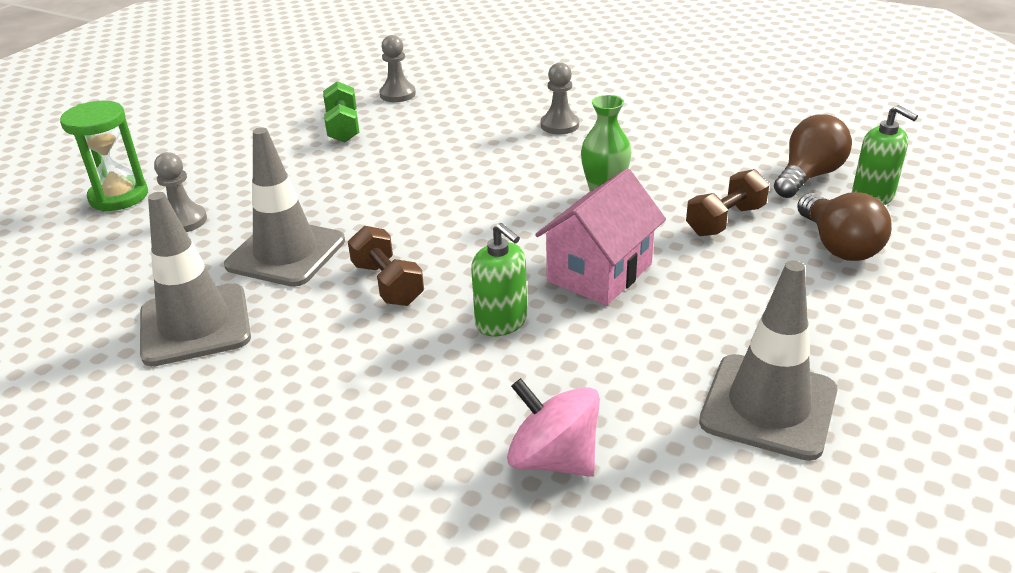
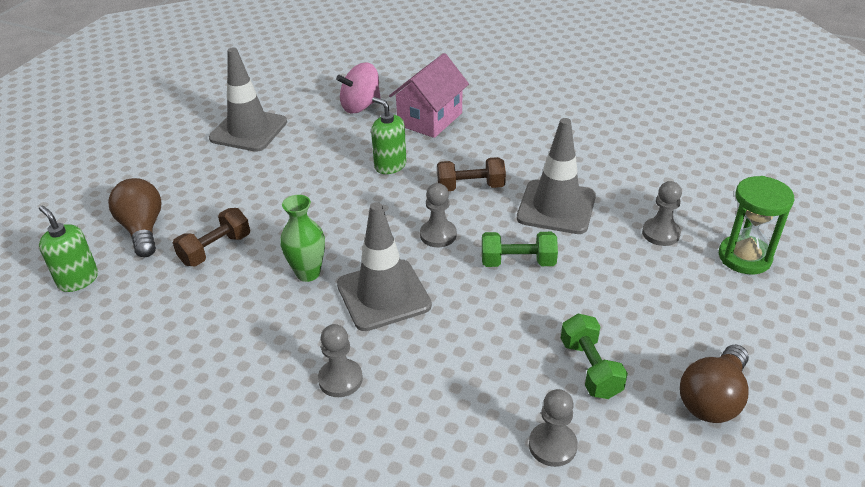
camera: 175 degrees right, 5 degrees up
grey traffic cone [140,192,251,367] -> grey traffic cone moved to [337,202,432,331]
brown dumbbell [348,226,424,306] -> brown dumbbell turned 60 degrees counterclockwise [437,157,506,191]
pink spinning top [507,378,600,477] -> pink spinning top turned 120 degrees clockwise [336,62,381,113]
pink house [535,168,666,305] -> pink house moved to [389,53,469,138]
brown light bulb [774,114,852,198] -> brown light bulb moved to [680,345,749,423]
none -> grey pawn [420,183,457,247]
none -> green dumbbell [482,232,558,267]

